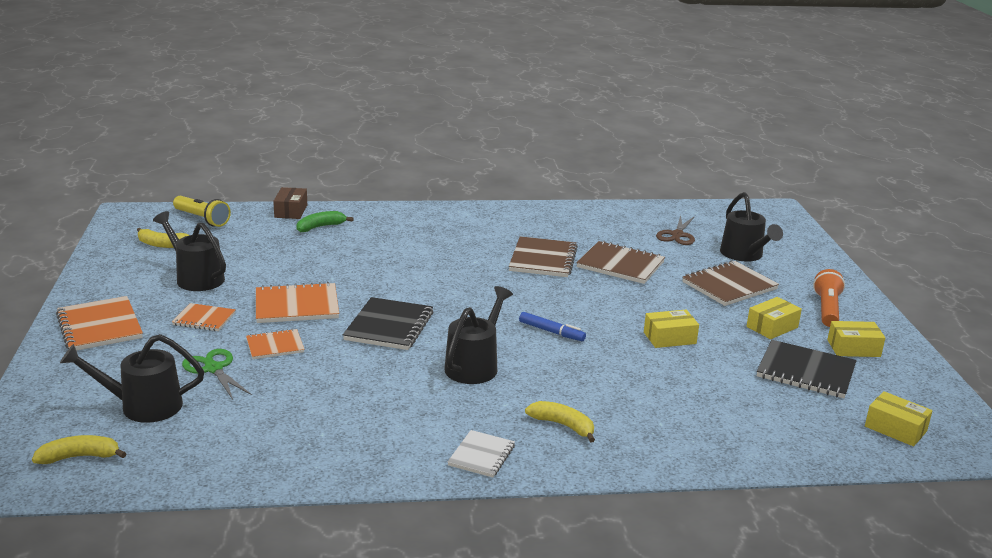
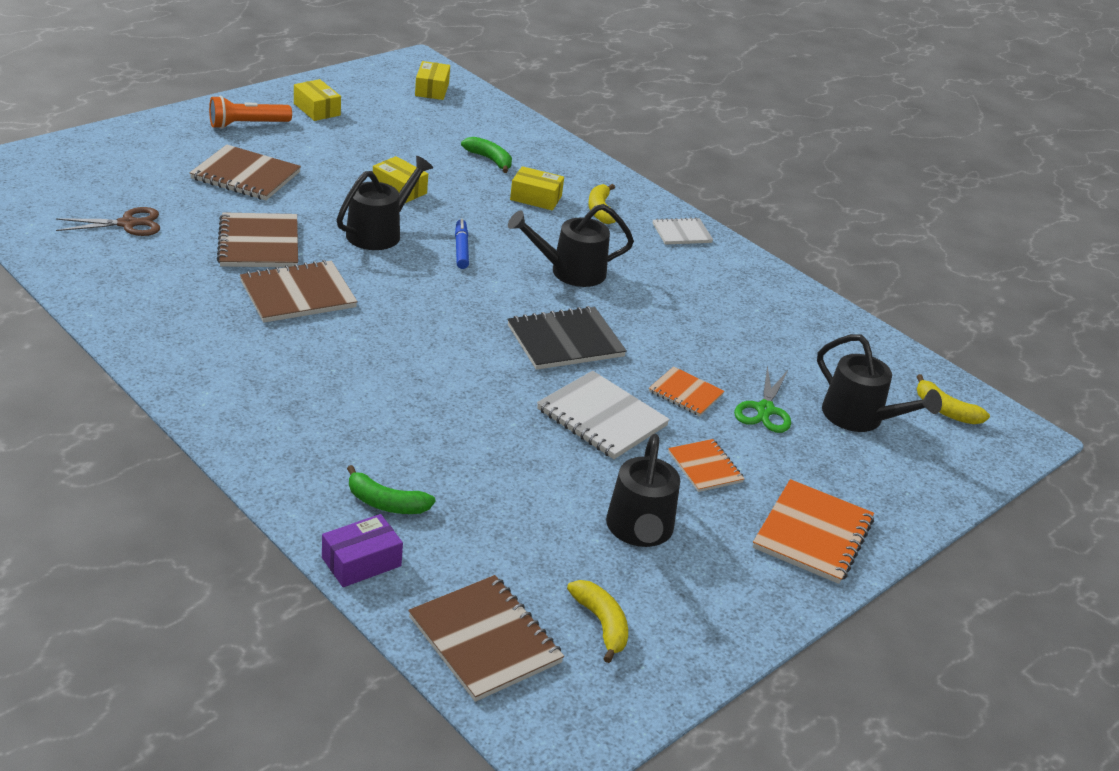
camera: 130 degrees left, 10 degrees up
yellow flashlight [173,196,231,227] -> brown notebook [408,575,564,702]
orange notebook [256,282,339,323] -> white notebook [537,371,670,459]
brown box [273,187,307,219] -> purple box [322,514,403,587]
black watering can [720,192,783,262] -> black watering can moved to [336,156,433,250]
yellow box [747,297,802,339] -> yellow box moved to [510,166,564,210]
black notebook [757,340,857,398] -> none
none -> green banana [461,137,512,173]

